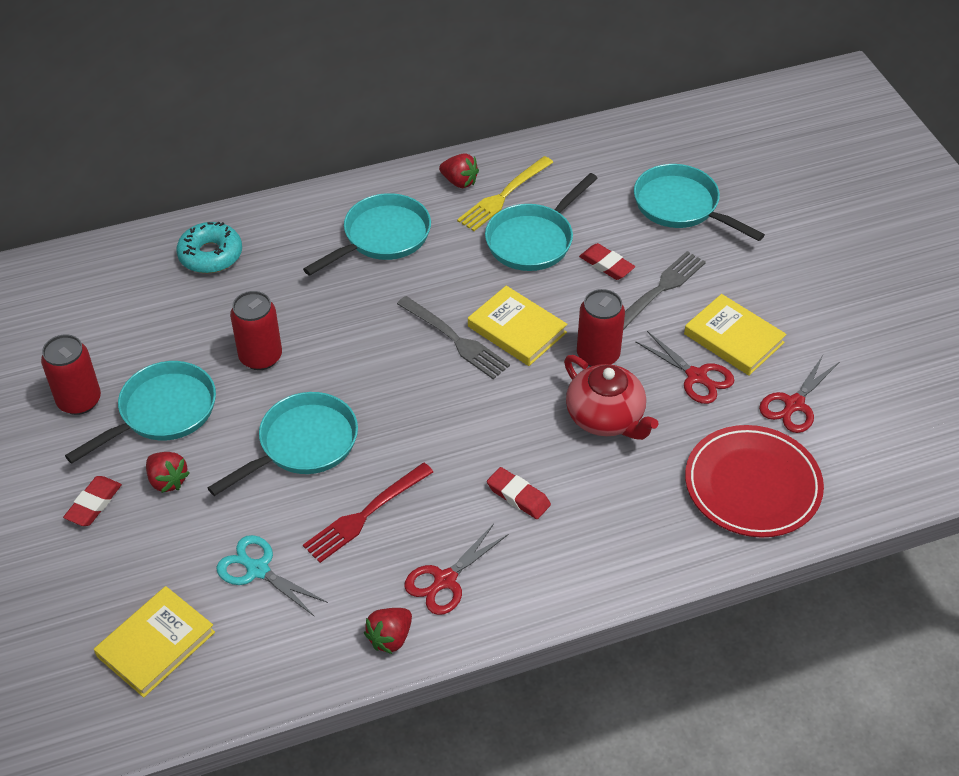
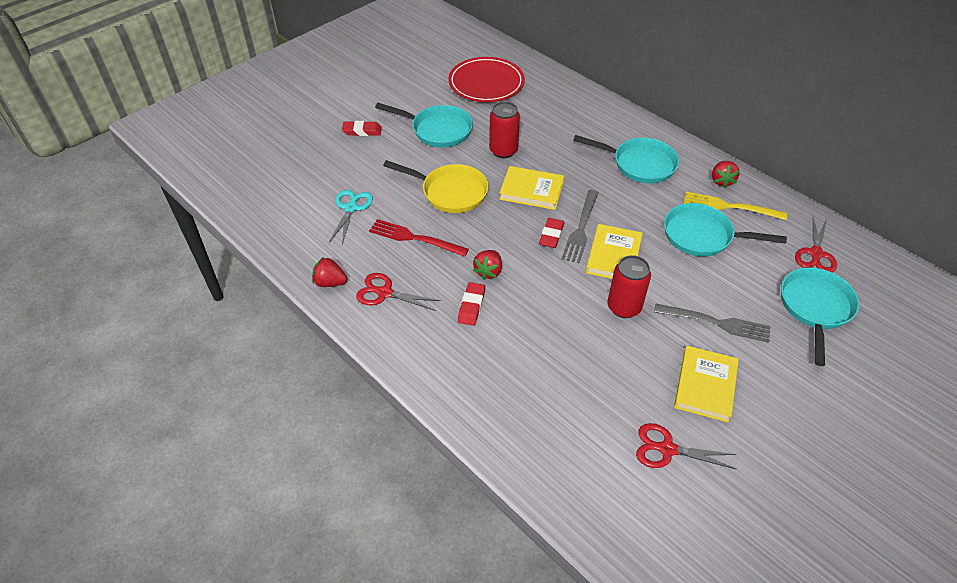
camera: 65 degrees right, 0 degrees up
red can [41,335,101,415] -> none
yellow book [94,586,215,698] -> yellow book moved to [499,166,564,210]
red strawberry [146,452,190,493] -> red strawberry moved to [473,250,502,280]
turquoise donut [176,222,242,273] -> none
turquoise pan [208,392,358,496] -> yellow pan [383,160,489,213]
red teapot [564,355,658,440] -> none
red eraser [579,243,635,280] -> red eraser moved to [539,218,564,248]
red scissors [635,331,734,404] -> red scissors moved to [795,217,837,272]
red plate [685,425,824,538] -> red plate moved to [448,57,525,102]

